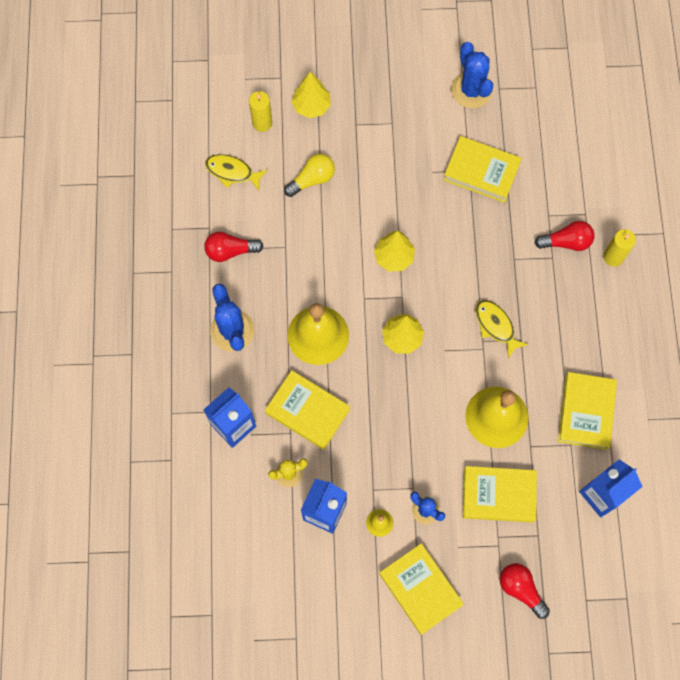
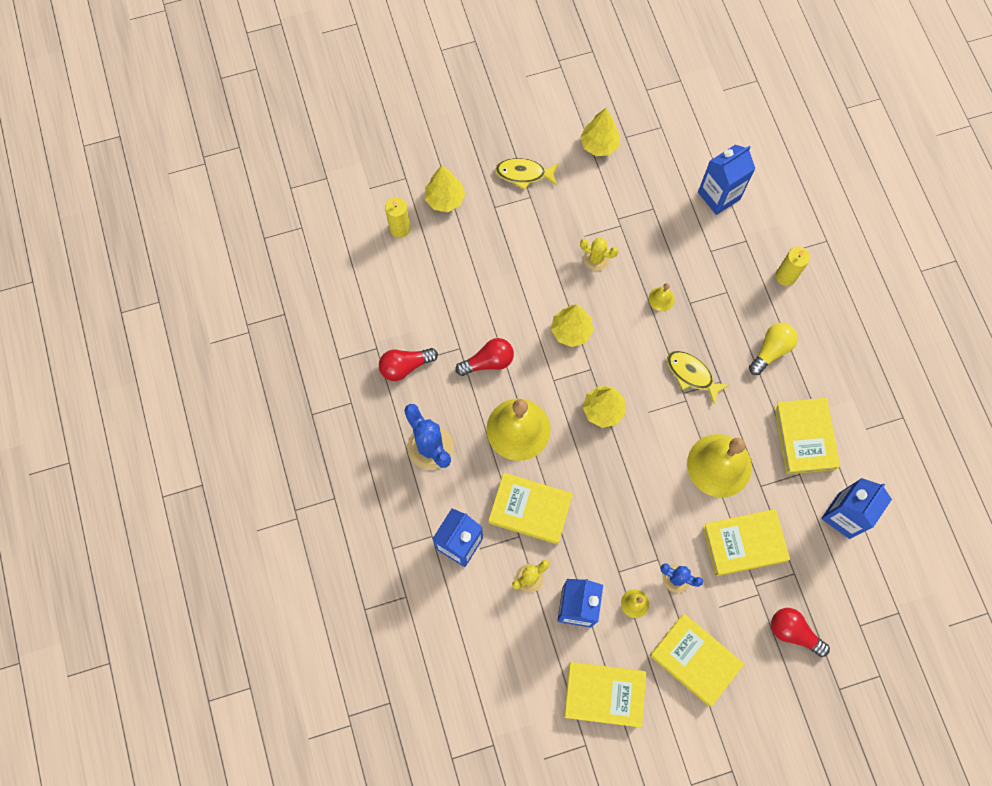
camera: 15 degrees left, 0 degrees up
yellow fish [205,154,268,191] -> yellow fish moved to [495,158,559,190]
yellow light bulb [284,154,335,197] -> yellow light bulb moved to [749,323,798,375]
yellow book [443,136,522,203] -> yellow book moved to [564,662,646,728]
blue cactus [451,42,493,108] -> yellow tree [580,108,620,156]
red light bulb [535,221,594,251] -> red light bulb moved to [455,338,514,376]
none -> yellow cactus [580,238,618,271]
none -> yellow bell [648,283,675,311]
none -> blue carton [698,145,755,215]

